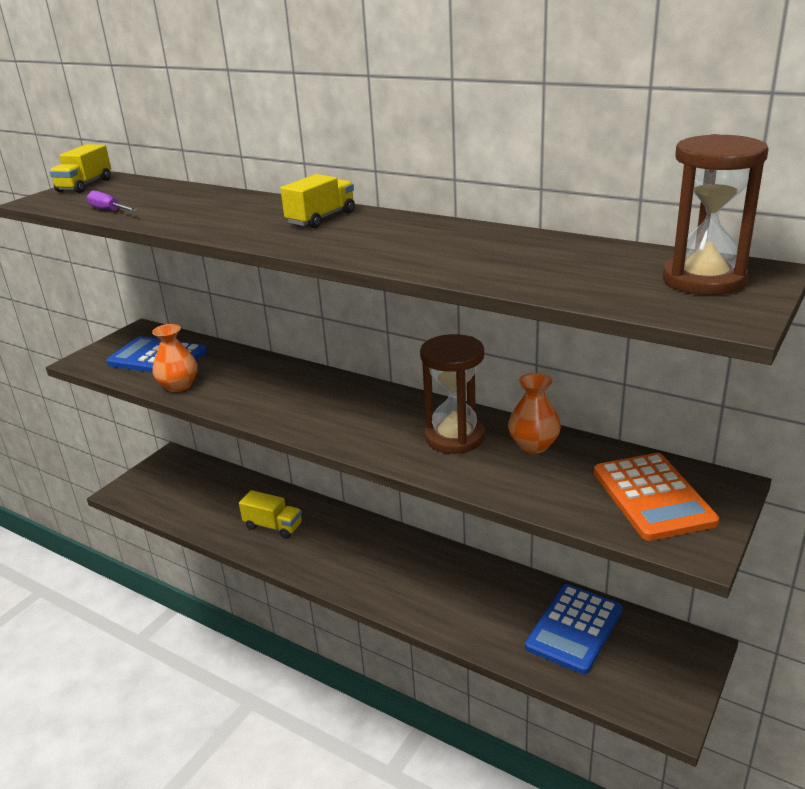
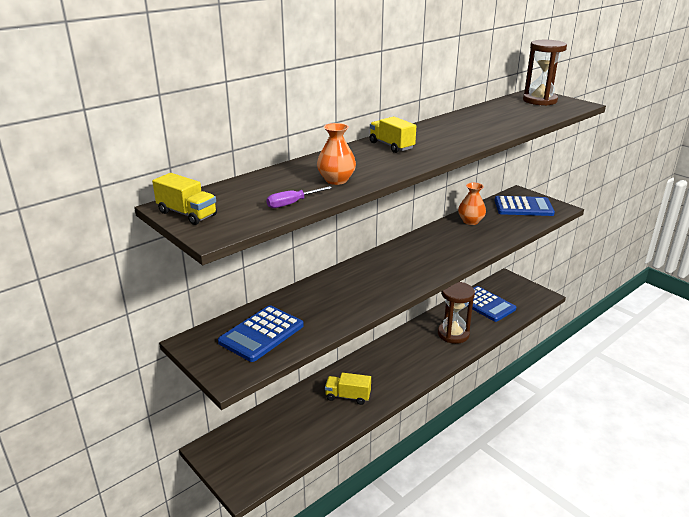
camera: 75 degrees left, 0 degrees up
orange vase [152,324,198,392] -> orange vase moved to [317,123,356,185]
yellow truck [239,490,302,539] -> yellow truck turned 120 degrees counterclockwise [325,373,371,405]
brown hourglass [420,334,485,454] -> brown hourglass moved to [438,282,475,344]
orange calculator [594,453,719,541] -> blue calculator [494,196,555,216]

